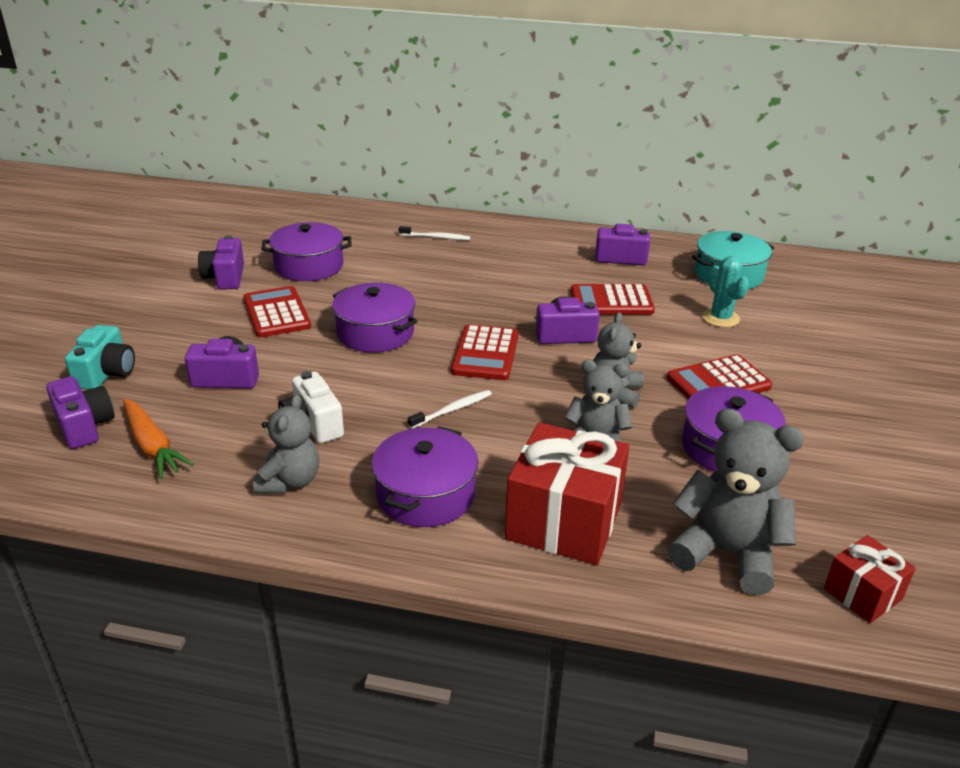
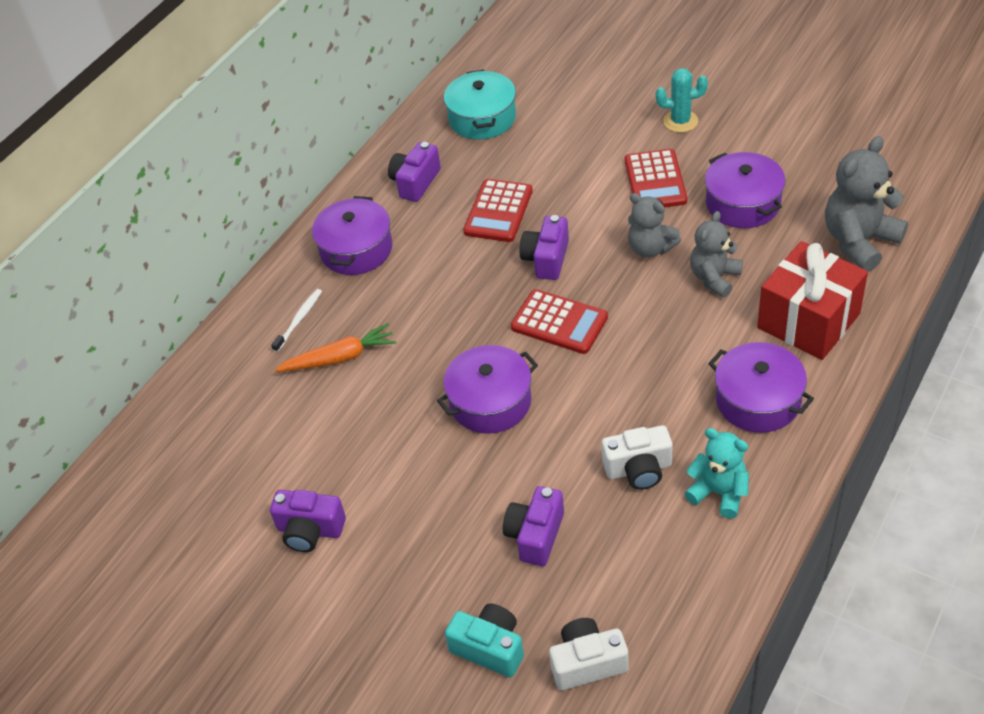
camera: 65 degrees left, 15 degrees up
purple camera [46,376,115,449] -> white camera [549,618,629,690]
orange carrot [123,398,194,479] -> orange carrot moved to [275,323,396,372]
red calculator [243,286,311,337] -> none
grey teddy bear [253,394,319,494] -> turquoise teddy bear [684,428,749,519]
purple pot [261,222,351,281] -> purple pot moved to [312,196,392,275]
white toothbrush [408,390,492,429] -> none
turquoise cactus [702,256,749,328] -> turquoise cactus moved to [656,68,708,133]
red gift [824,535,916,623] -> none

